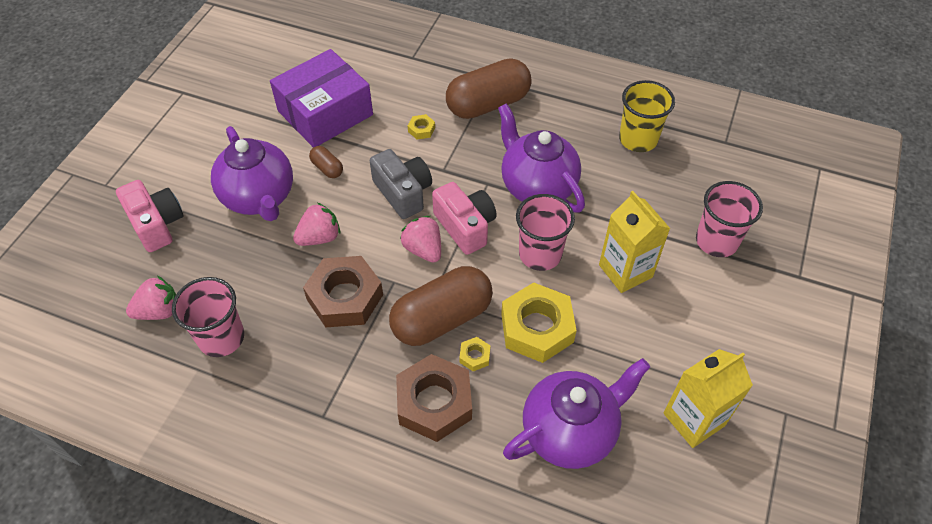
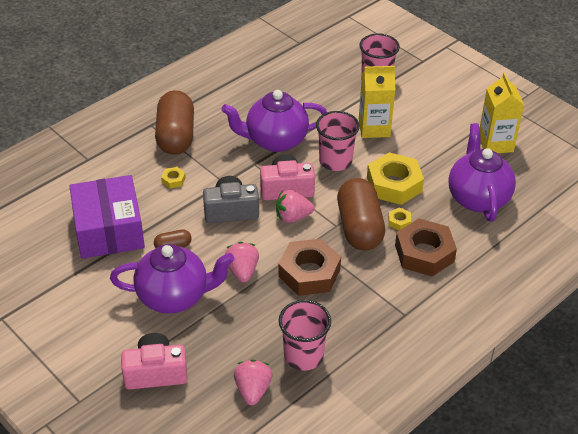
camera: 65 degrees left, 10 degrees down
yellow cup [619,80,675,152] -> none

